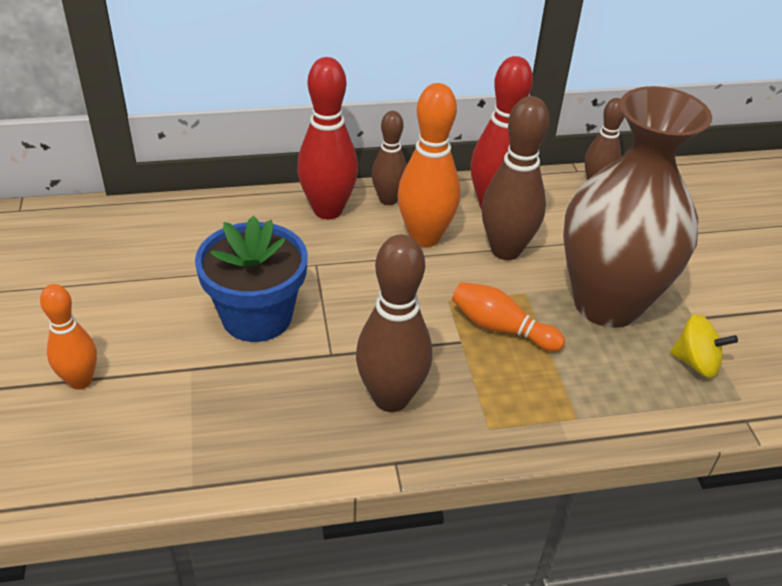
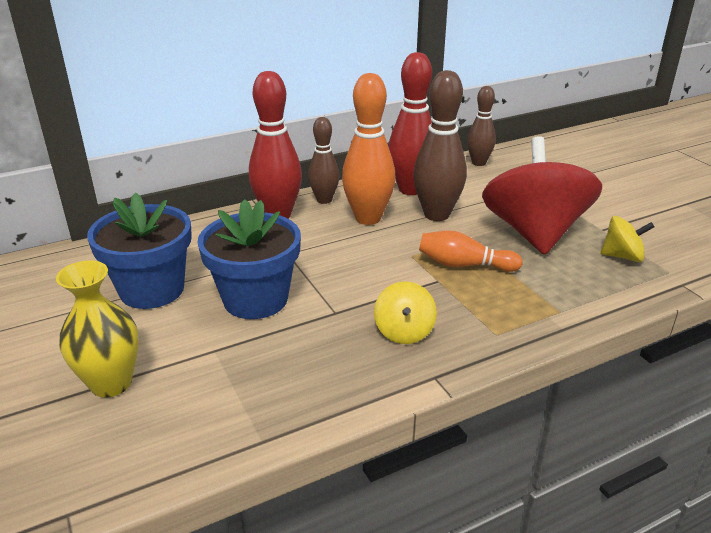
camera: 15 degrees left, 10 degrees down
orange bowling pin [40,284,97,389] -> yellow vase [56,261,139,397]
brown bowling pin [356,235,432,412] -> yellow spinning top [374,281,437,344]
brown vase [563,86,712,328] -> red spinning top [482,136,602,255]
none -> blue flower pot [87,192,192,309]

